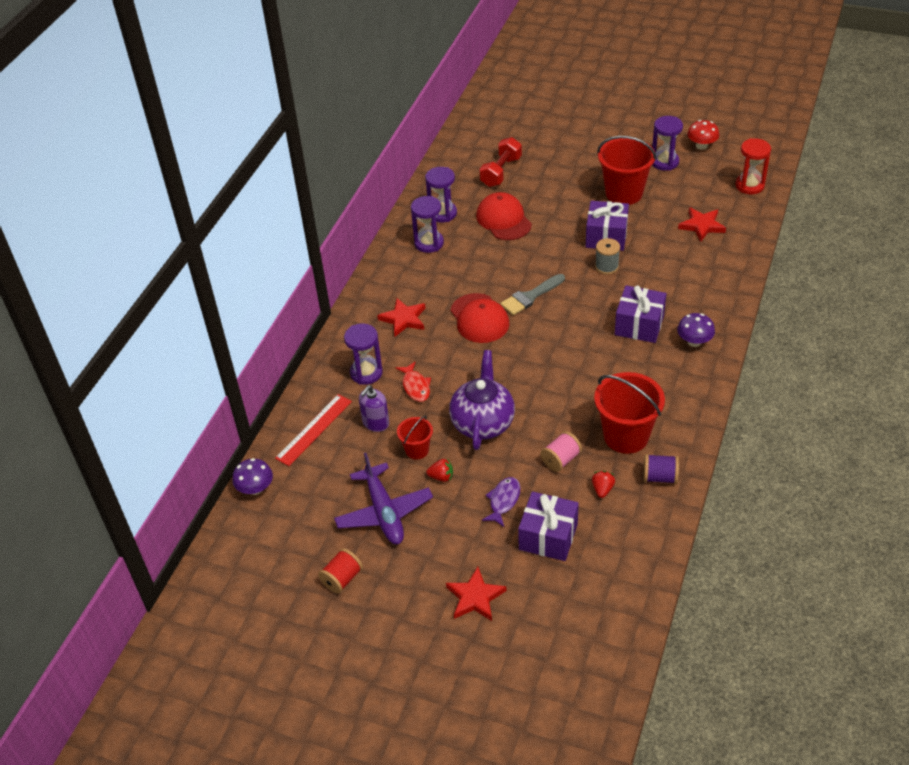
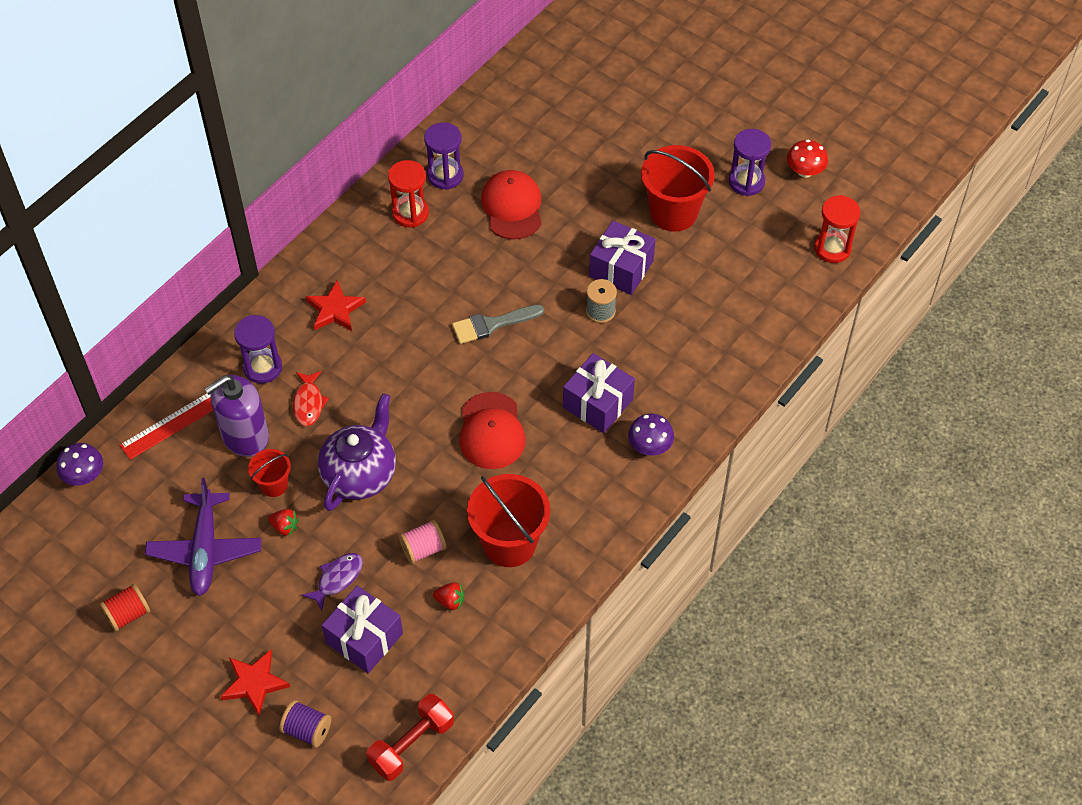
camera: 15 degrees right, 10 degrees up
purple soap dispenser [359,385,389,432] -> purple soap dispenser [205,375,269,457], size x1.64
purple hourglass [411,196,444,253] -> red hourglass [388,160,429,228]
red cap [451,293,509,343] -> red cap moved to [459,392,526,469]
red dumbbell [480,137,522,187] -> red dumbbell moved to [366,694,454,781]
red strawberry [592,471,615,498] -> red strawberry turned 75 degrees clockwise [433,583,465,611]
purple spool [643,454,679,484] -> purple spool moved to [279,700,331,748]
red star [678,207,726,242] -> none

